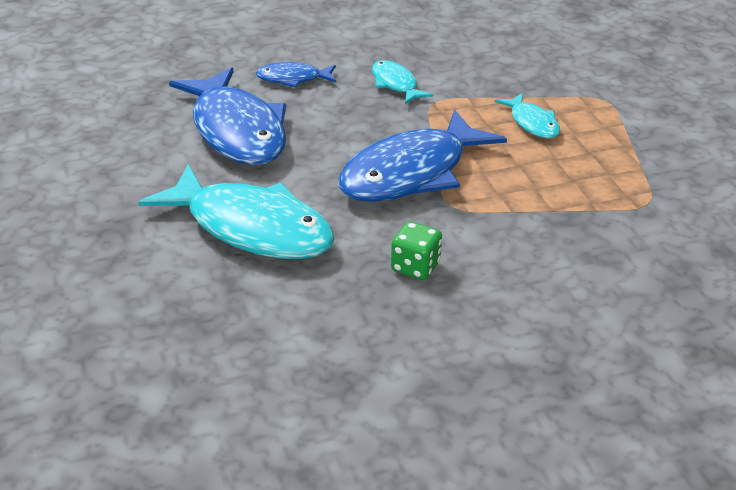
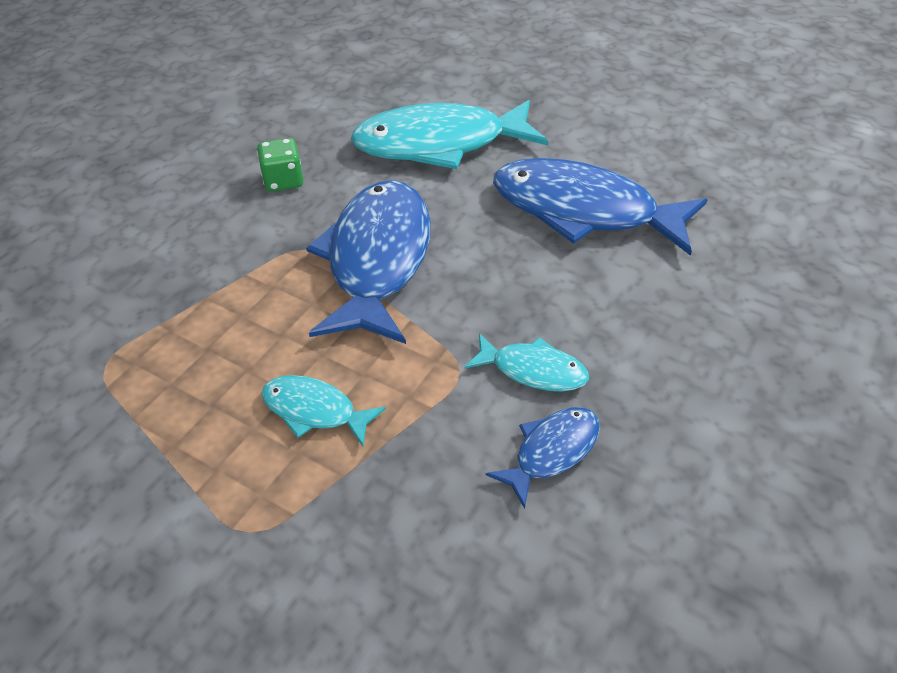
camera: 140 degrees right, 10 degrees up
blue fish [256,62,336,88] -> blue fish moved to [485,407,600,509]

